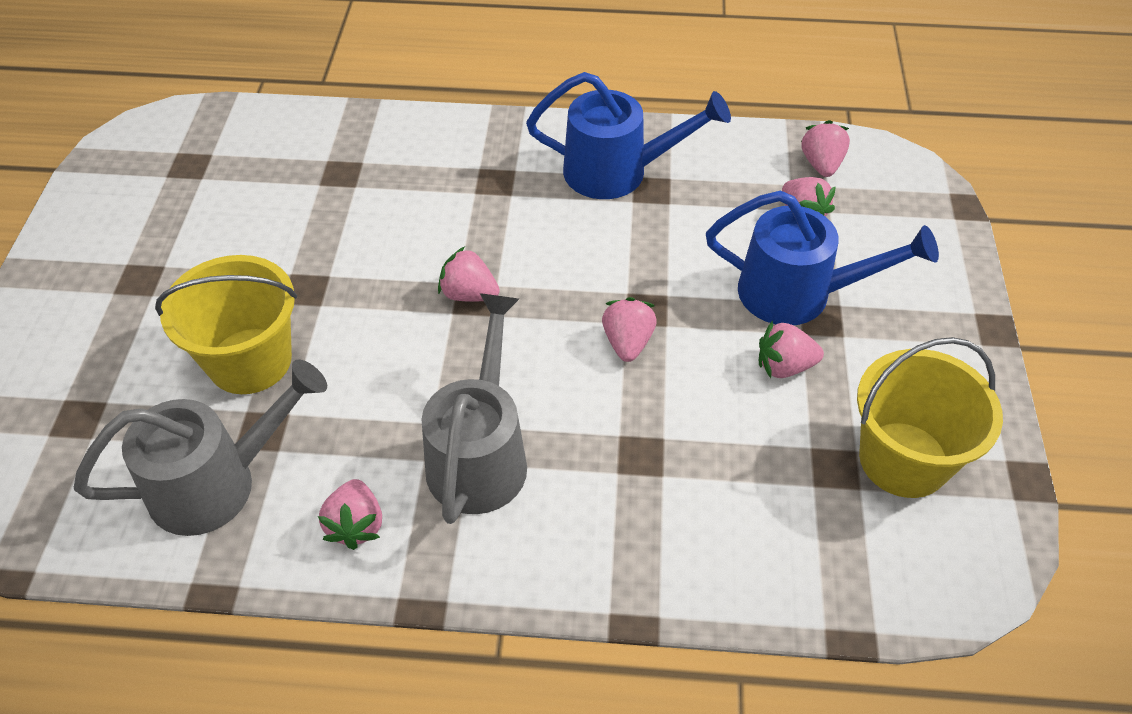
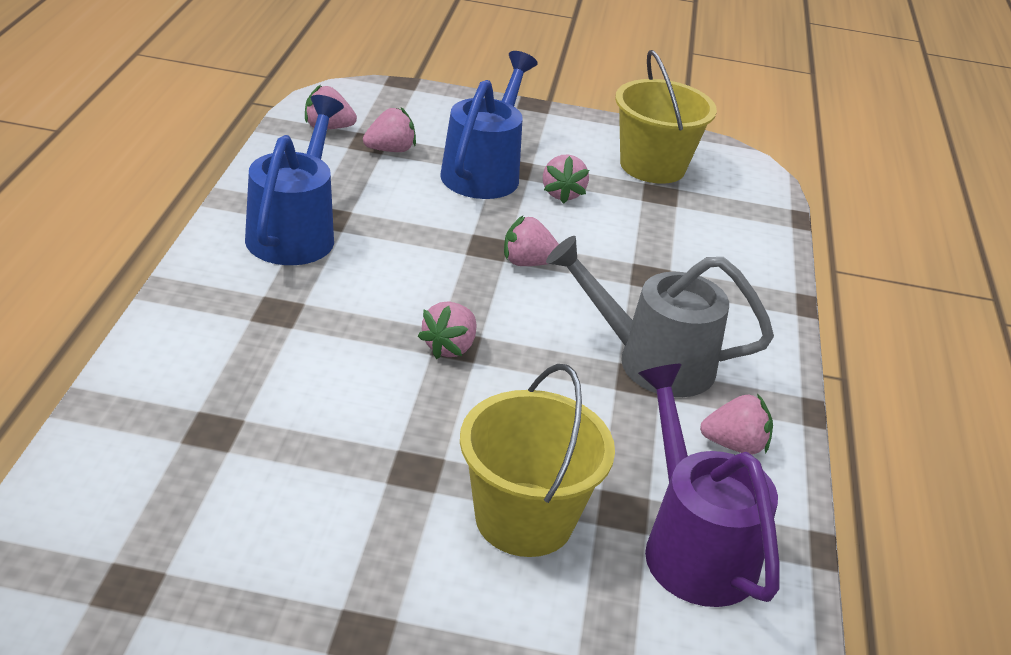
camera: 90 degrees left, 15 degrees down
grey watering can [74,359,327,536] -> purple watering can [638,364,780,607]

